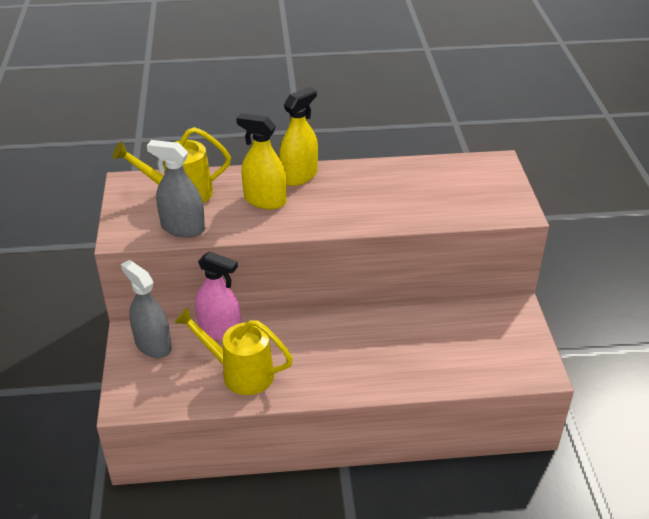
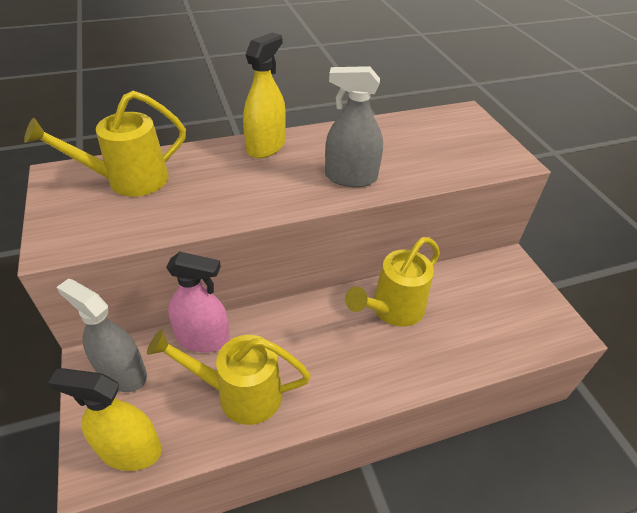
camera: 15 degrees left, 5 degrees up
grey spray bottle [147,140,205,238] -> grey spray bottle moved to [325,66,383,187]
yellow spray bottle [236,113,287,209] -> yellow spray bottle moved to [48,368,162,471]
none -> yellow watering can [345,237,440,327]

